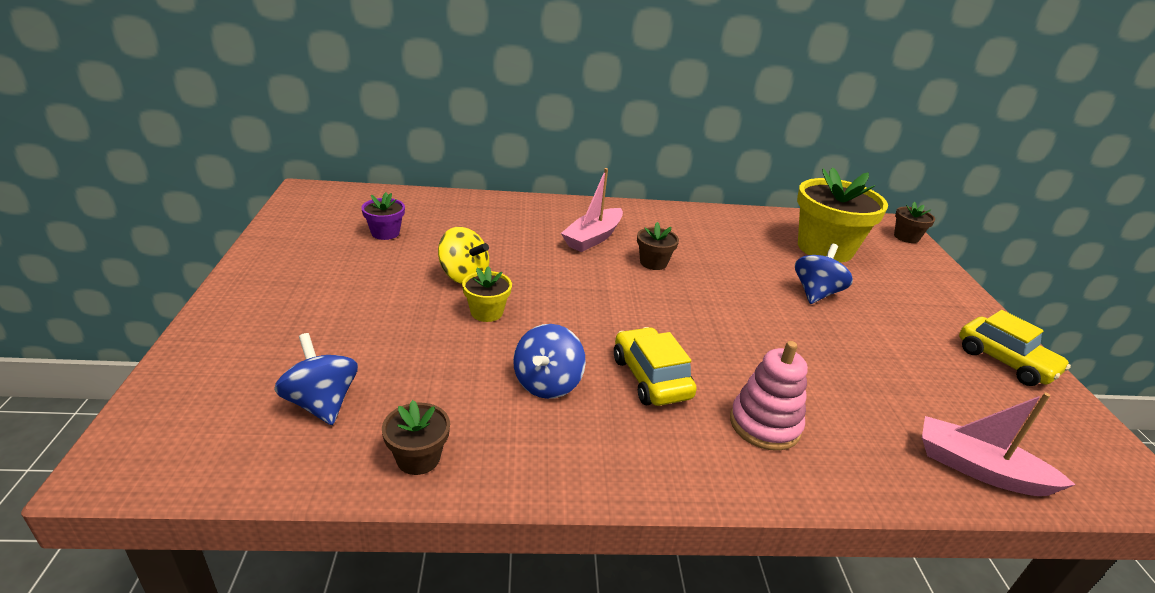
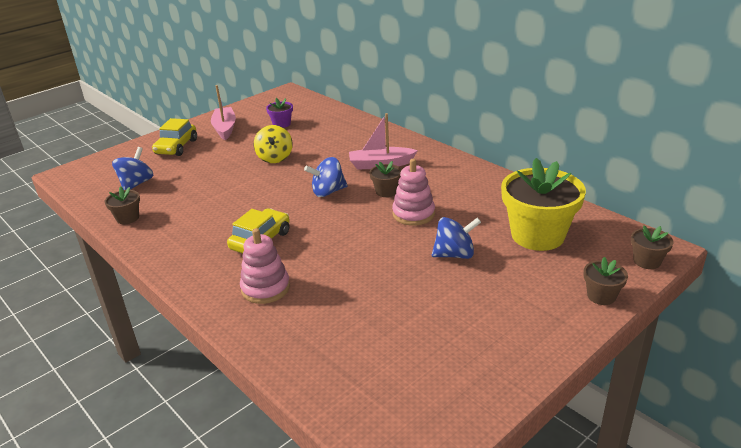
camera: 55 degrees right, 0 degrees up
yellow flower pot [462,266,512,322] -> none
blue spinning top [513,324,586,399] -> blue spinning top moved to [304,157,348,197]
pink boat [922,393,1076,496] -> pink boat moved to [211,85,236,140]
yellow car [959,310,1071,386] -> yellow car moved to [152,118,197,156]
none -> pink stacking toy [392,159,435,226]
none -> brown flower pot [584,257,628,305]

